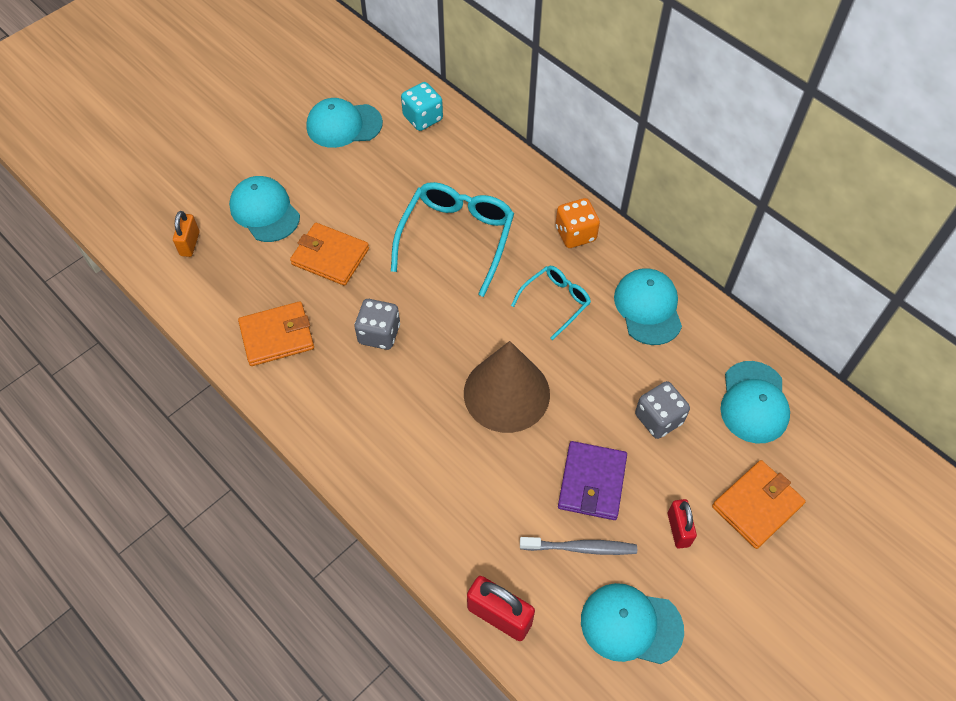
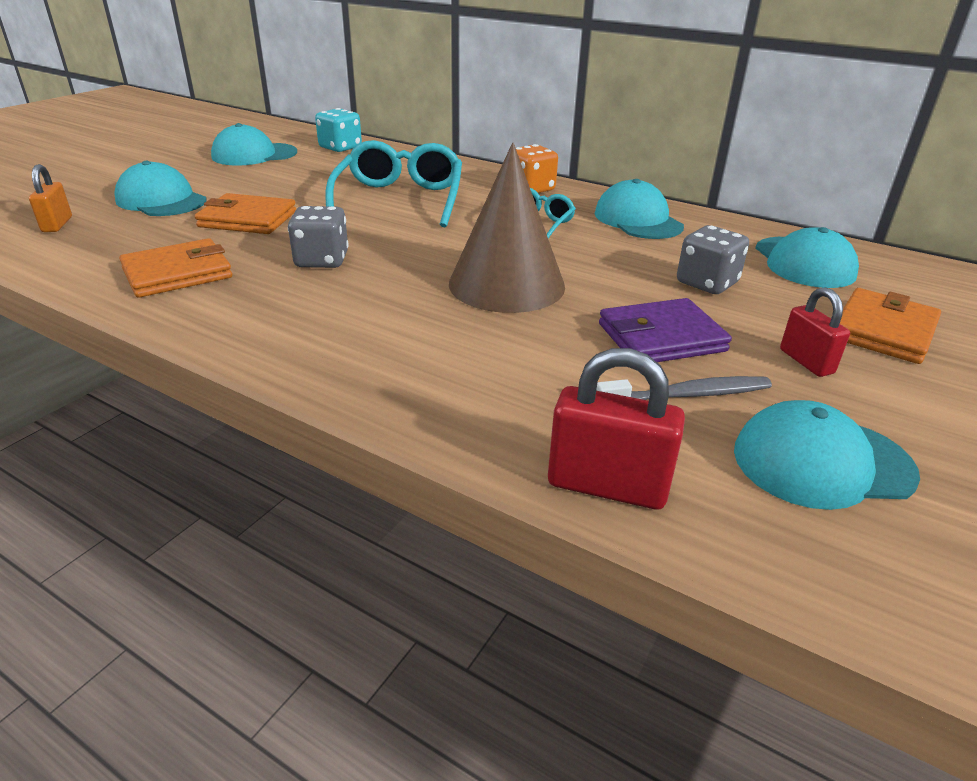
camera: 15 degrees left, 25 degrees down
purple wallet [558,441,627,520] -> purple wallet turned 75 degrees clockwise [599,298,732,362]

